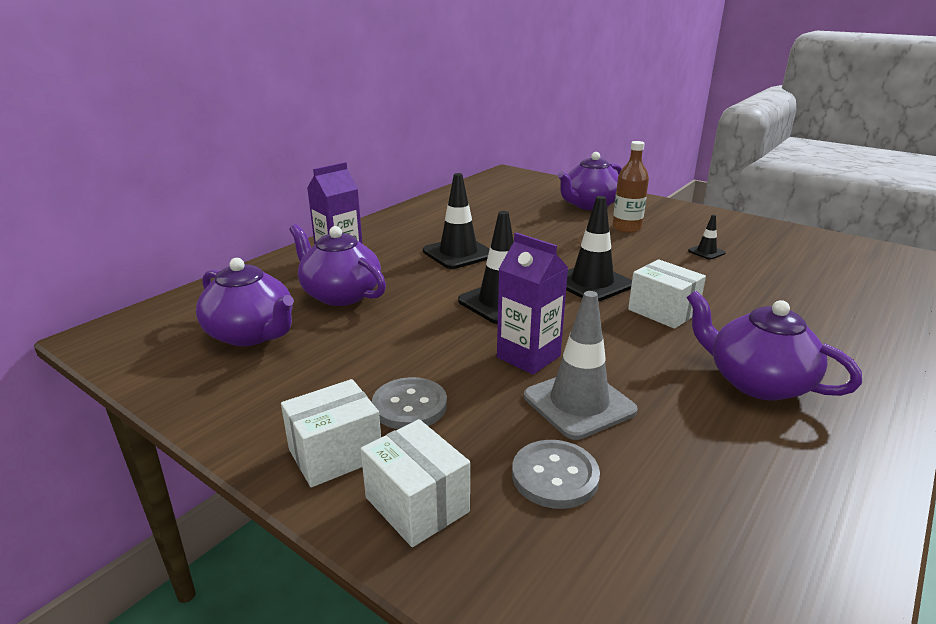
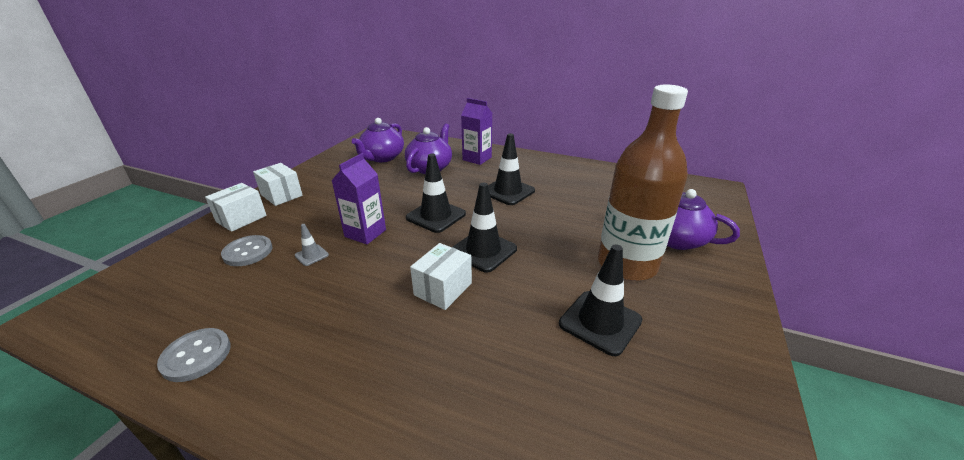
camera: 75 degrees right, 5 degrees up
grey button [372,377,447,429] -> grey button moved to [157,328,231,382]
grey traffic cone [524,291,638,440] -> grey traffic cone [295,224,329,266], size x0.49
brown bottle [612,141,649,233] -> brown bottle [598,85,688,281], size x1.90
purple teapot [686,290,862,401] -> none
black traffic cone [688,214,726,260] -> black traffic cone [559,244,643,356], size x2.06

